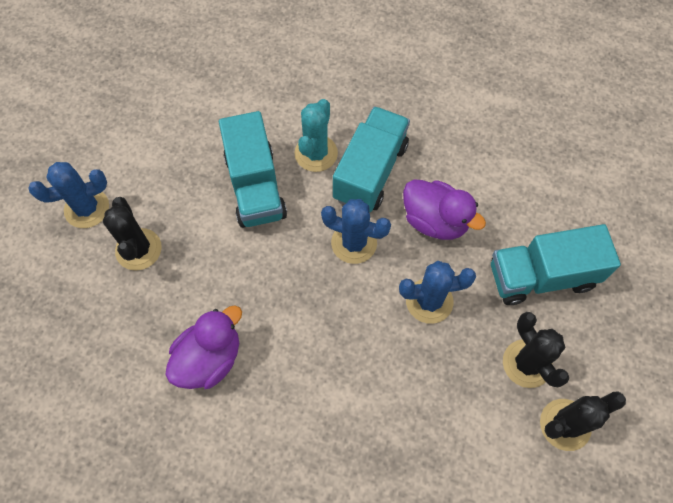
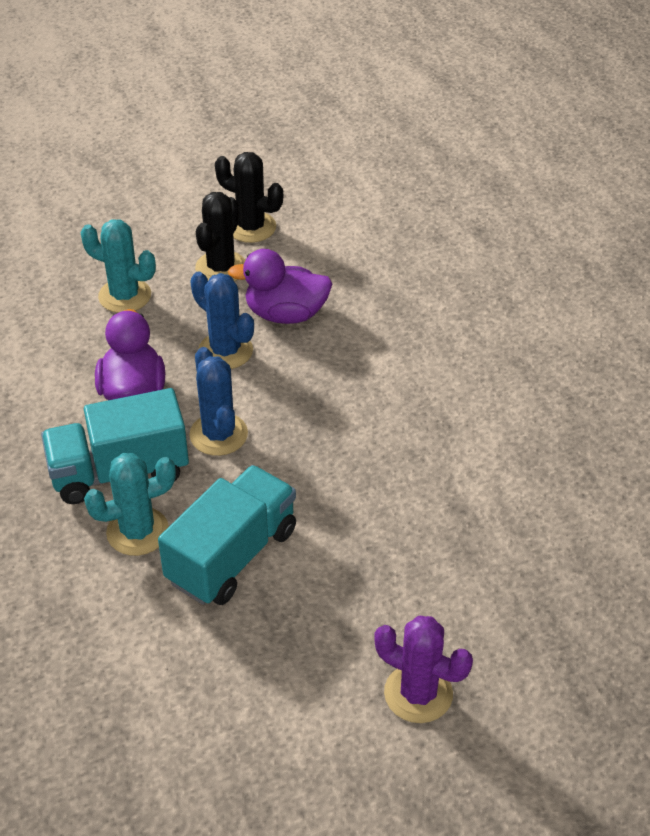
camera: 130 degrees left, 20 degrees down
blue cactus [28,162,109,228] -> purple cactus [374,616,473,723]
black cactus [103,197,162,271] -> none
purple duck [165,306,242,389] -> purple duck moved to [228,249,332,324]
turquoise truck [491,224,621,305] -> turquoise cactus [81,219,156,313]

